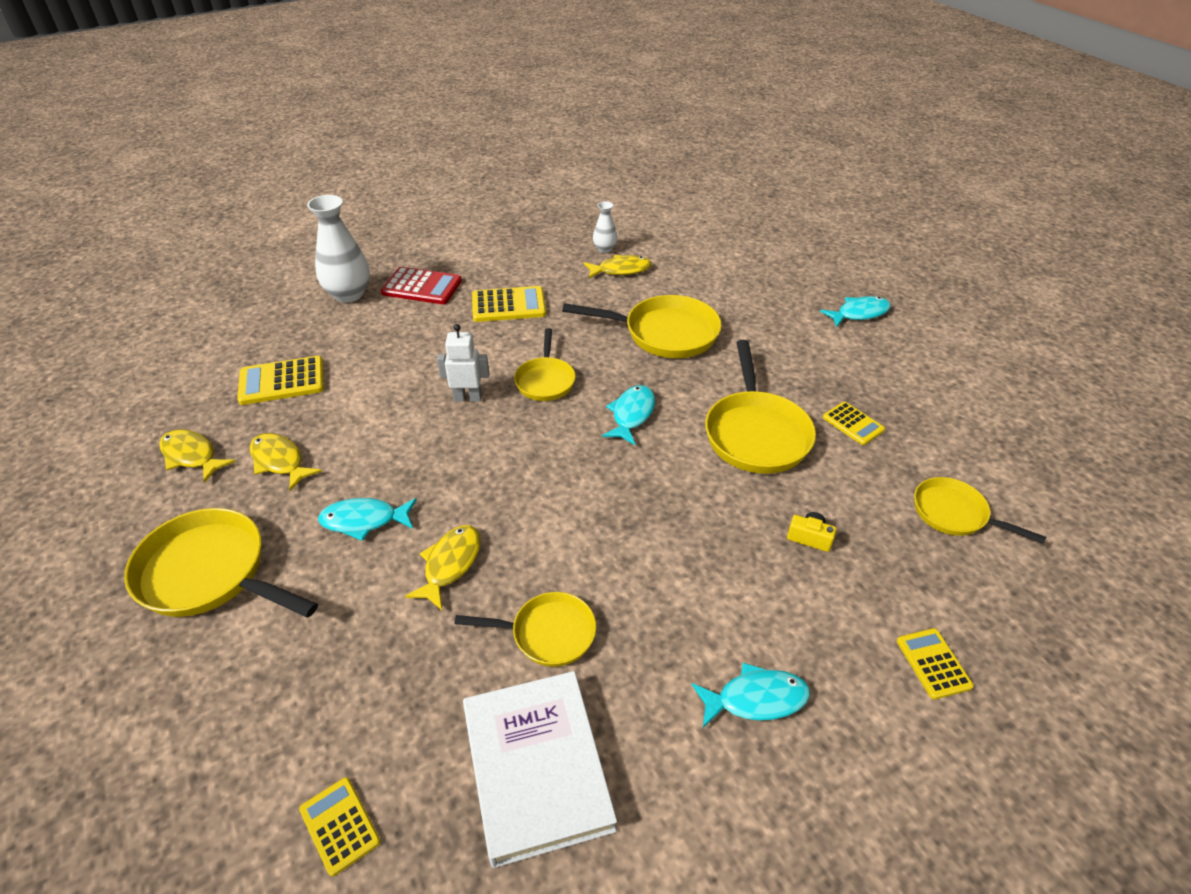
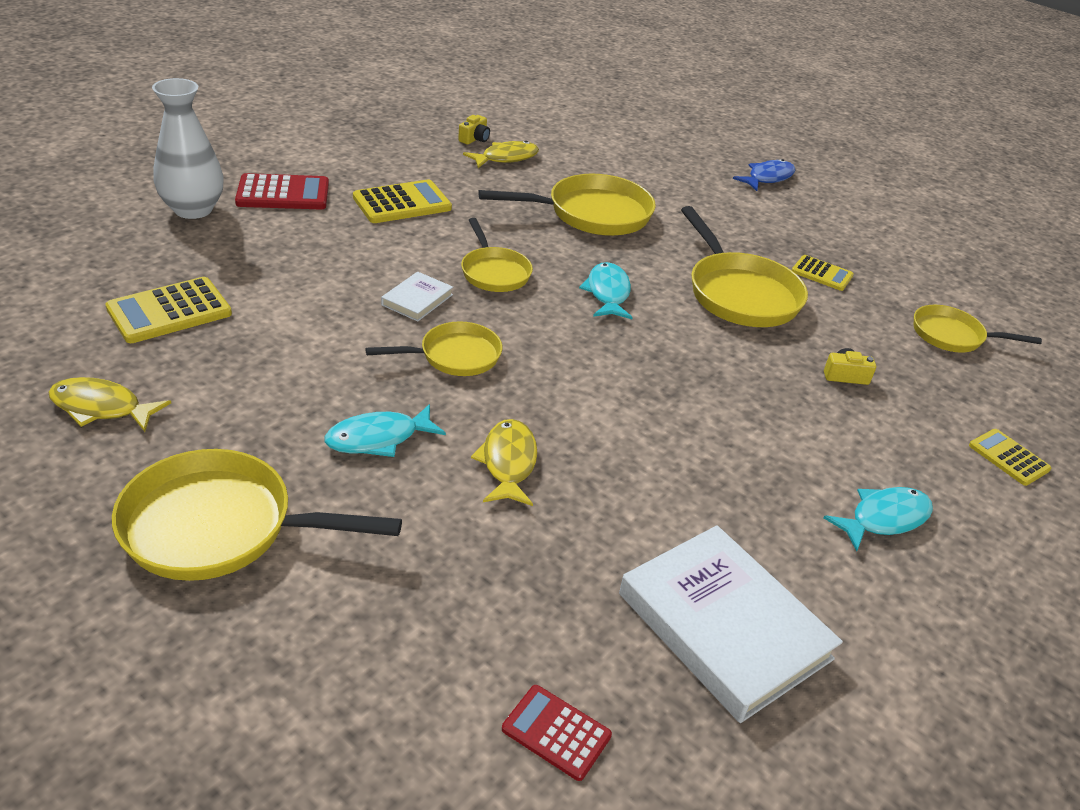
camera: 25 degrees left, 5 degrees down
yellow fish [250,433,322,491] -> none
yellow calculator [299,777,381,877] -> red calculator [502,685,612,781]
white robot [437,324,489,402] -> white book [381,272,453,322]
yellow pan [455,592,596,667] -> yellow pan moved to [365,321,502,376]
white vase [593,201,617,253] -> yellow camera [458,115,490,144]
turquoise fish [820,296,891,327] -> blue fish [733,159,796,191]

